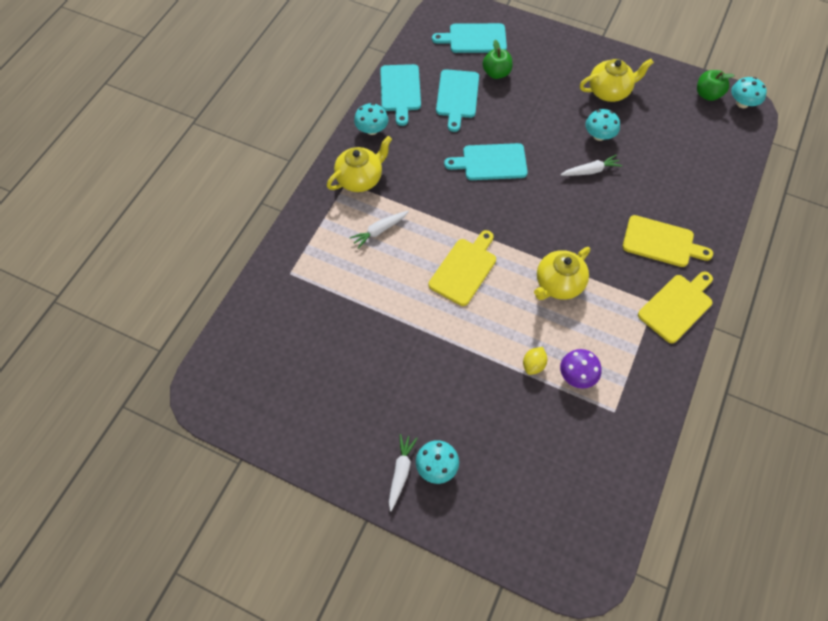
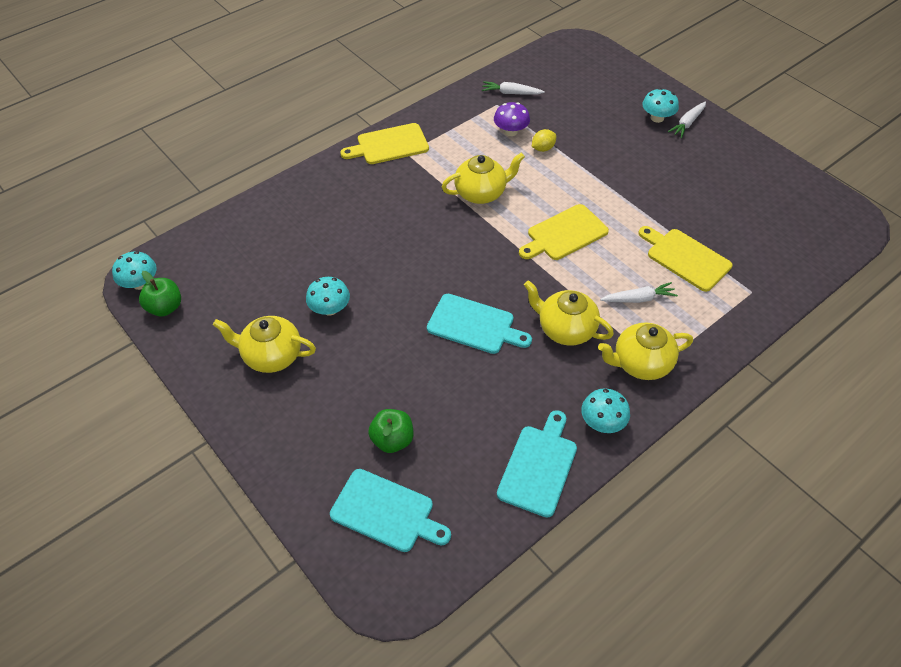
camera: 155 degrees left, 10 degrees down
turquoise cutting board [436,69,479,132] -> none
white carrot [560,155,622,176] -> white carrot moved to [482,81,545,95]
yellow cutting board [623,215,713,267] -> yellow cutting board moved to [638,226,732,292]
none -> yellow teapot [524,280,614,346]

